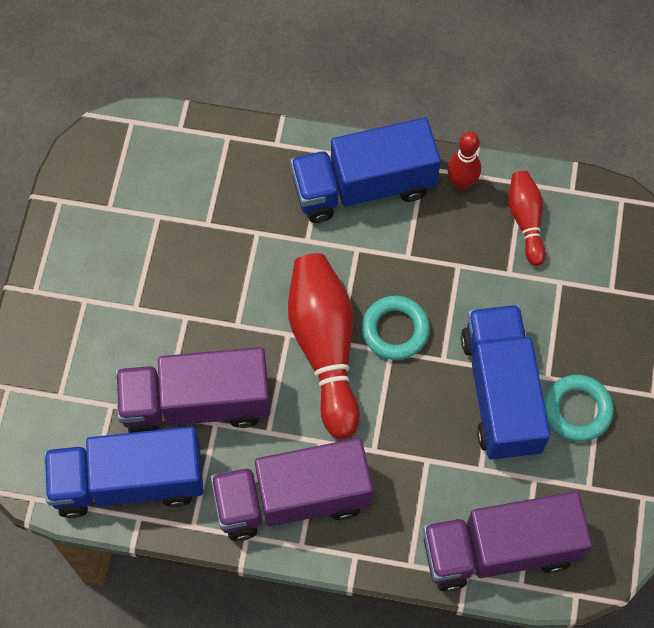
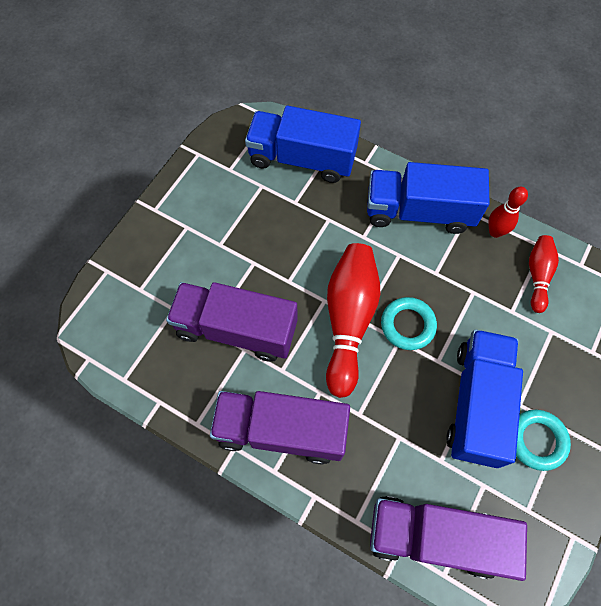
camera: 20 degrees right, 0 degrees up
blue truck [44,426,204,518] -> blue truck moved to [245,106,361,183]

